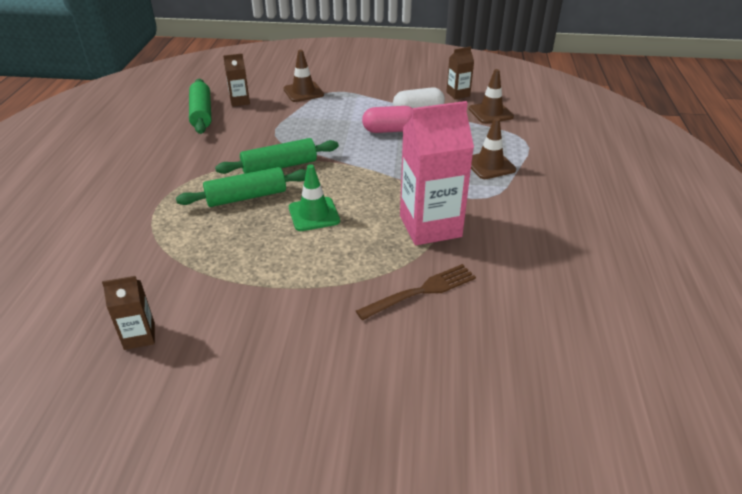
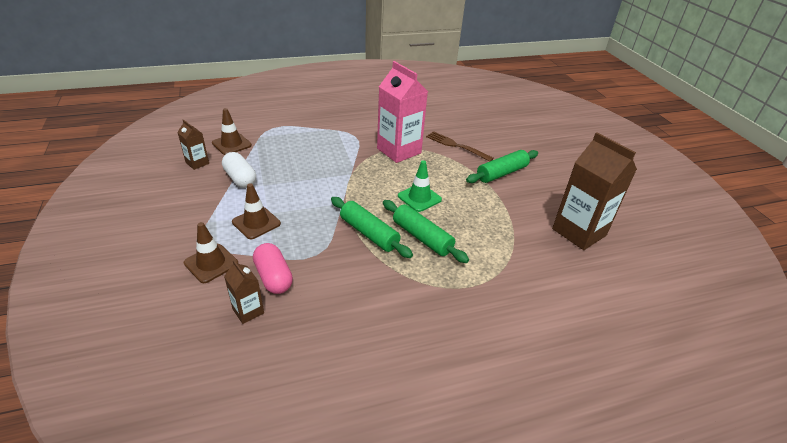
camera: 115 degrees left, 0 degrees up
brown carton [102,276,155,350] -> brown carton [552,133,637,250], size x2.06
green rolling pin [189,79,211,134] -> green rolling pin moved to [466,150,538,183]
pink capsule [362,106,412,133] -> pink capsule moved to [253,243,293,294]
brown traffic cone [471,118,516,179] -> brown traffic cone moved to [232,183,281,239]

